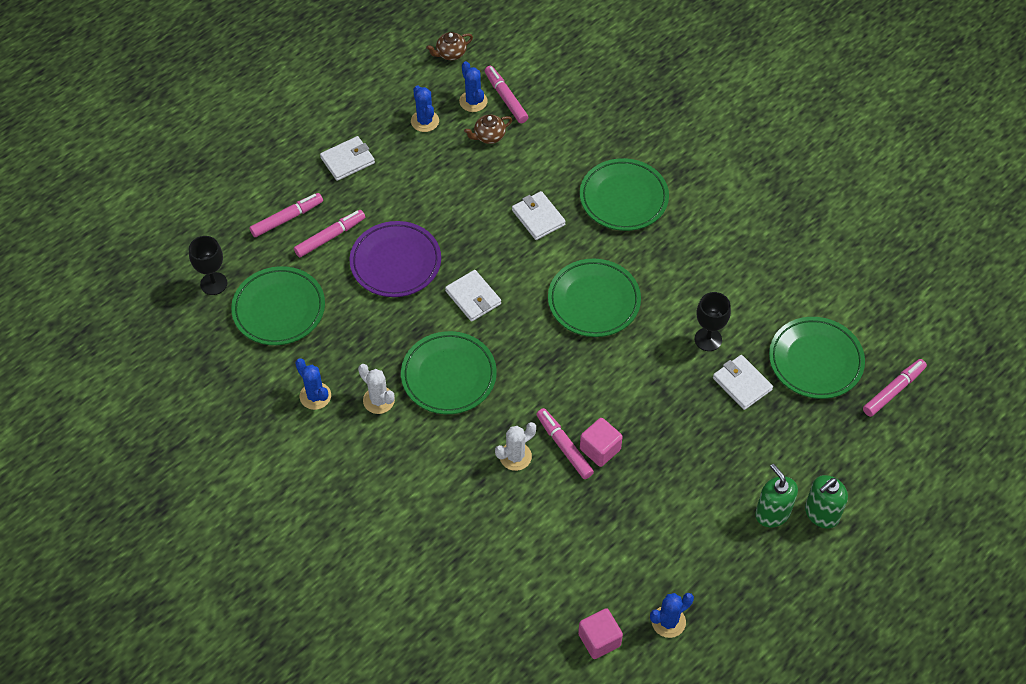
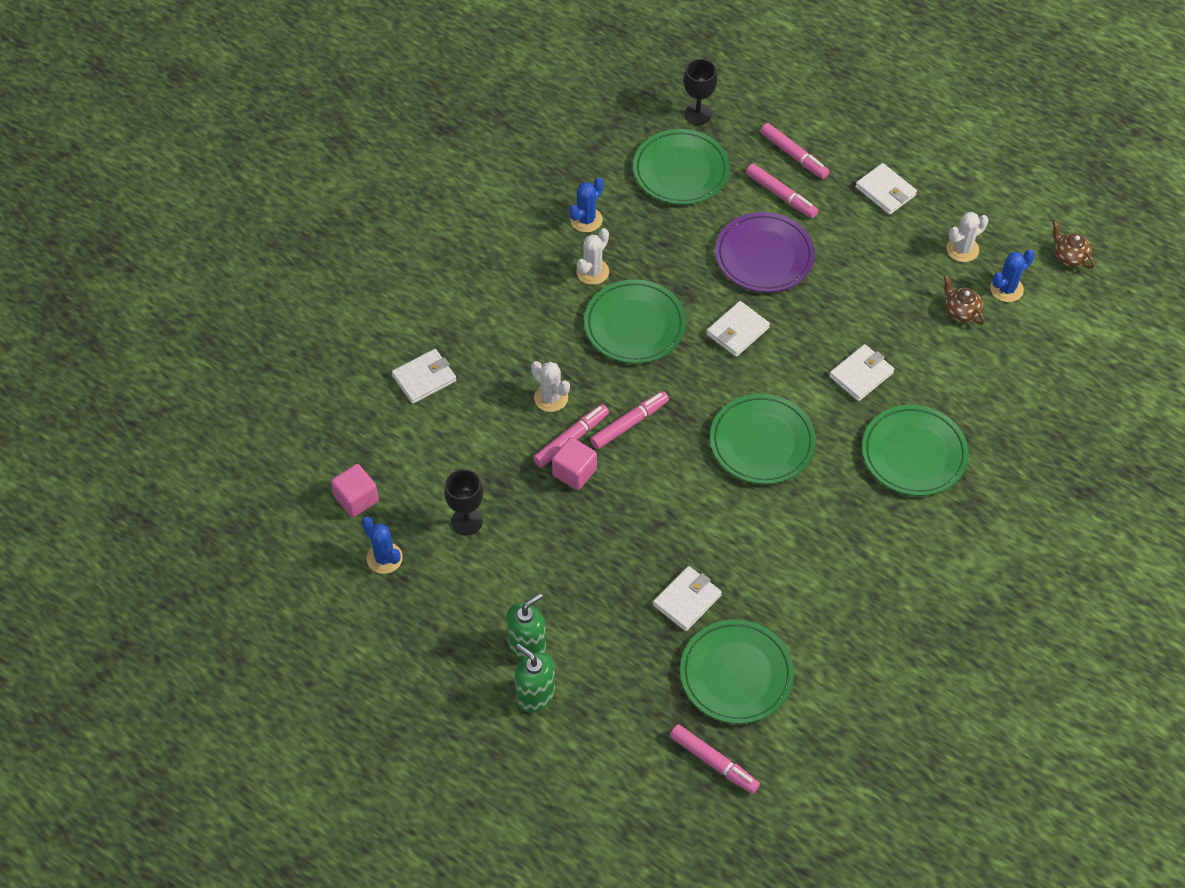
camera: 80 degrees right, 0 degrees up
blue cactus [411,85,439,132] -> white cactus [947,212,988,262]
pink marker [485,66,528,123] -> pink marker moved to [590,391,669,449]
black goblet [695,292,731,351] -> black goblet moved to [444,469,483,535]
none -> white wallet [392,349,456,404]

